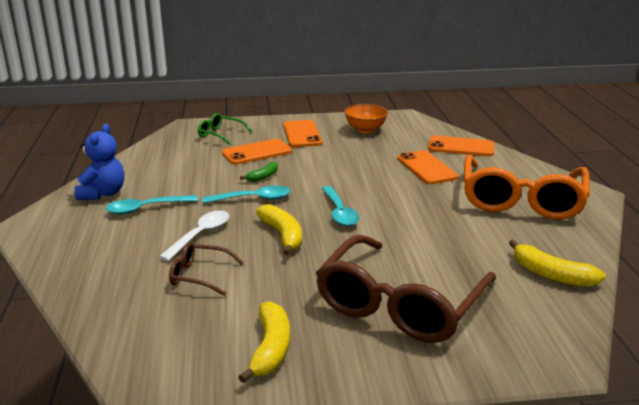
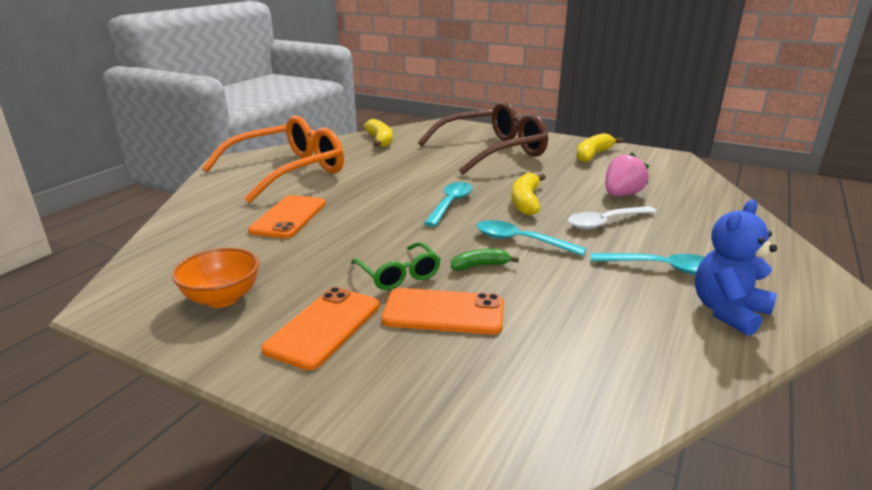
camera: 145 degrees left, 0 degrees up
brown glasses [169,242,244,296] -> pink strawberry [606,153,649,196]
green glasses [198,113,252,146] -> green glasses moved to [351,242,440,290]
orange phone [428,136,494,156] -> none

